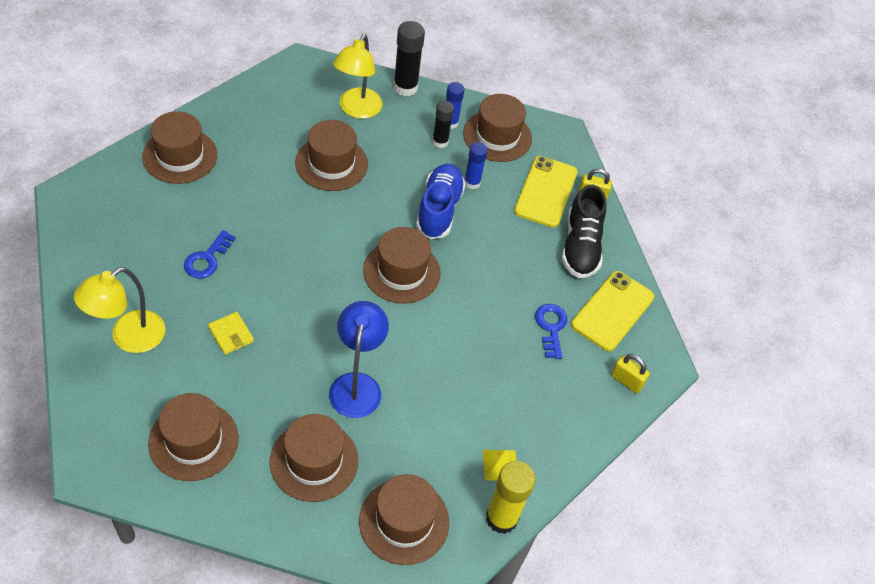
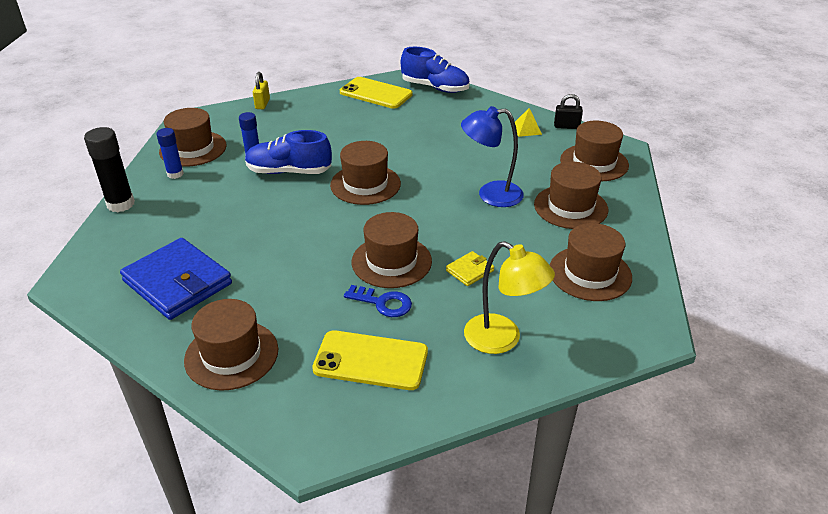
camera: 90 degrees left, 15 degrees down
brown hat [295,120,368,191] -> brown hat moved to [352,212,432,288]
yellow lamp [333,34,382,119] -> none
black glue stick [432,101,454,148] -> none
yellow glue stick [486,461,536,534] -> black padlock [554,94,583,129]
yellow phone [514,156,578,227] -> yellow phone moved to [312,330,428,390]
blue key [535,304,568,359] -> none
black shoe [562,185,606,278] -> none
yellow padlock [611,354,650,393] -> blue shoe [401,47,470,93]
none -> blue wallet [120,238,232,320]

